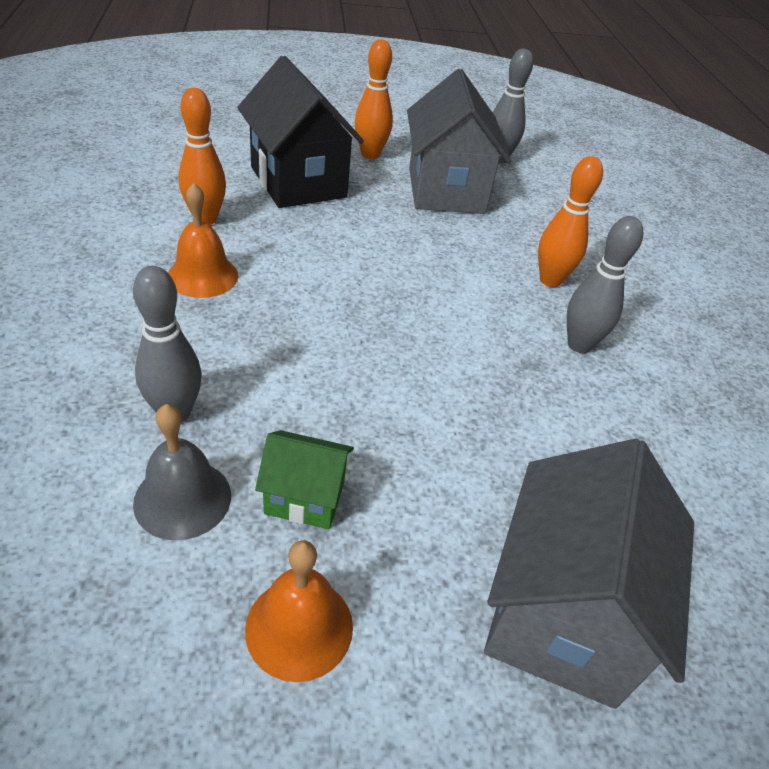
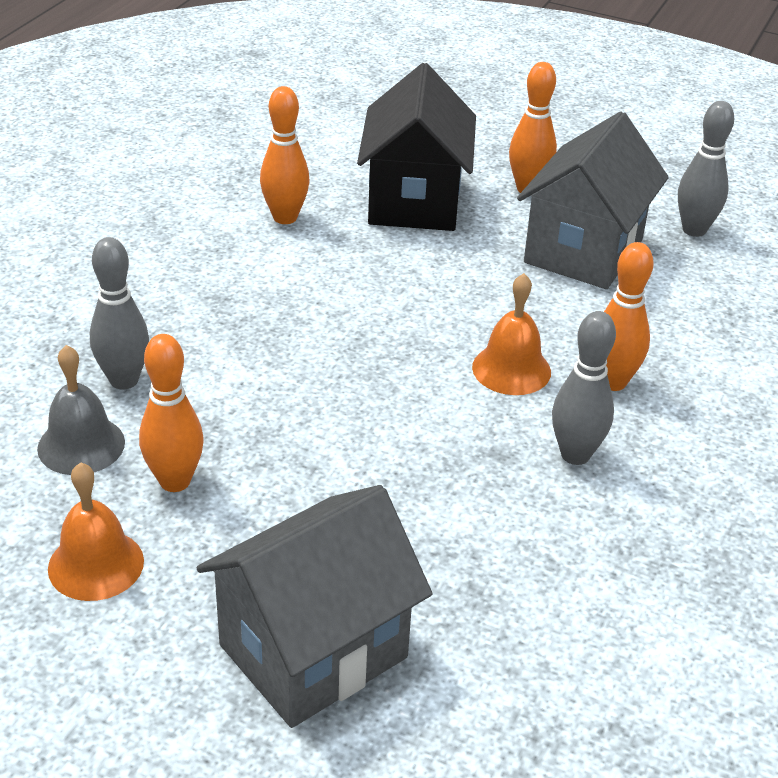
camera: 35 degrees right, 5 degrees down
orange bell [168,183,238,298] -> orange bell moved to [472,273,551,395]
green house [255,430,354,529] -> orange bowling pin [139,334,203,492]

